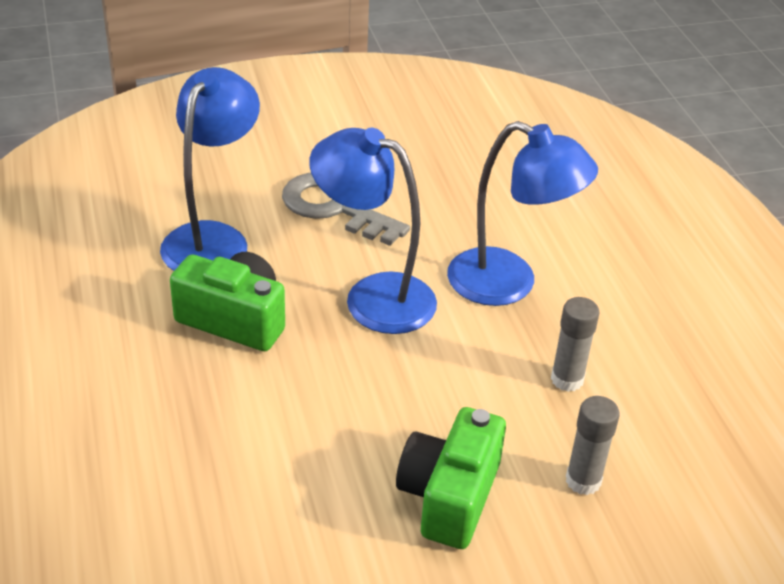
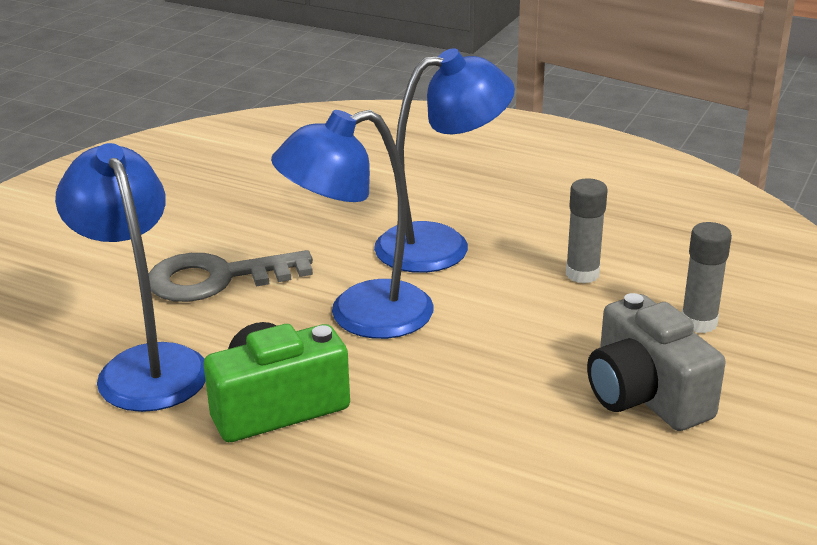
camera: 45 degrees left, 10 degrees down
green camera [396,407,506,549] -> grey camera [587,293,726,431]

